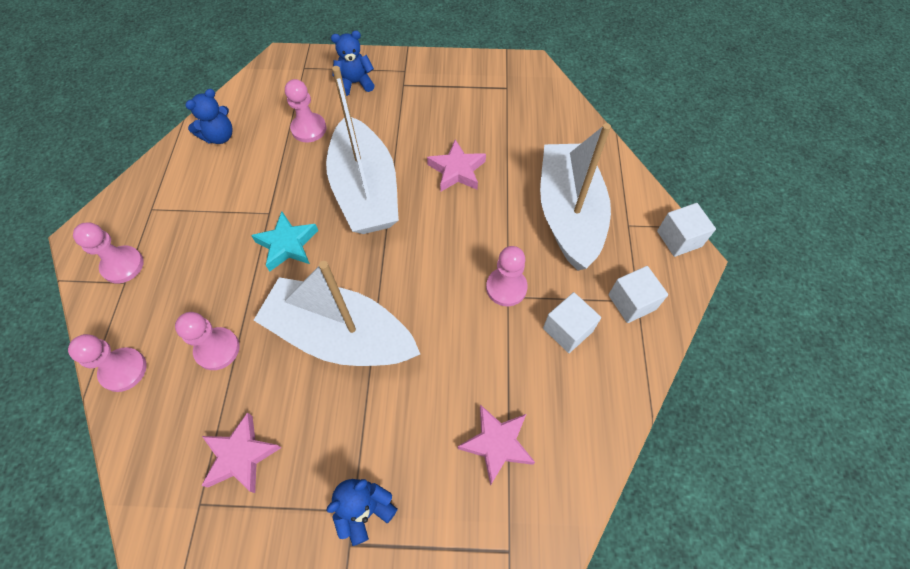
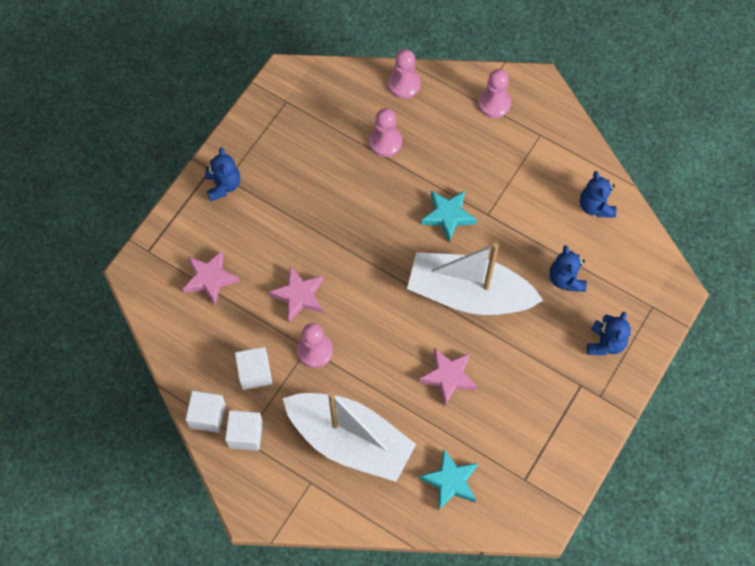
camera: 120 degrees right, 5 degrees up
pink star [201,412,282,493] -> pink star moved to [269,266,323,322]
white boat [254,261,420,366] -> none
pink pawn [285,79,326,143] -> blue teddy bear [549,245,587,292]
white cube [657,203,716,257] -> white cube moved to [185,391,226,433]
none -> turquoise star [419,450,478,510]

